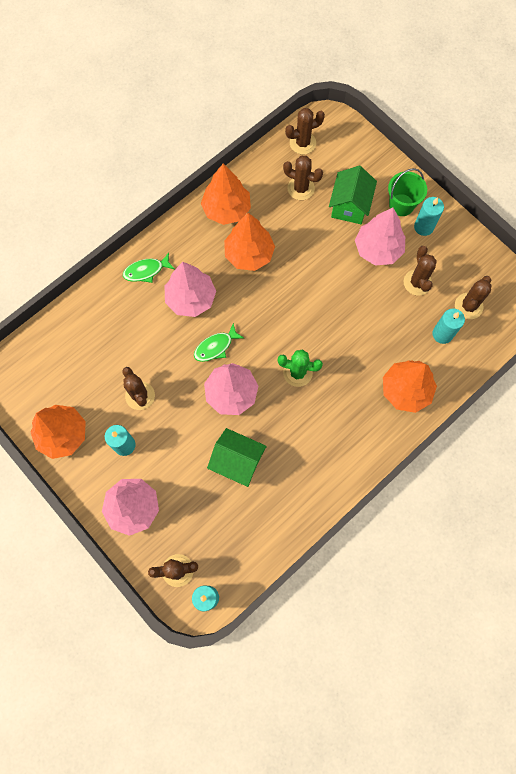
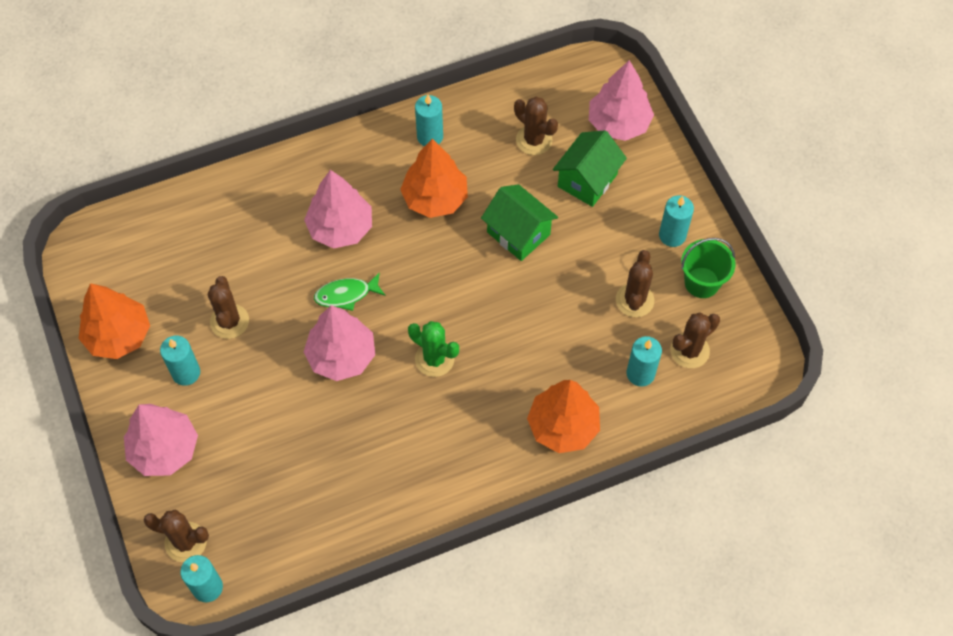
camera: 20 degrees right, 10 degrees down
green fish [123,253,174,283] -> none
orange tree [201,164,251,225] -> turquoise candle [415,94,443,146]
green house [207,428,267,487] -> green house moved to [481,184,558,261]
brown cactus [285,108,325,154] -> none
pink tree [355,207,405,266] -> pink tree moved to [589,60,654,141]
green bucket [388,168,427,216] -> green bucket moved to [681,238,735,298]

